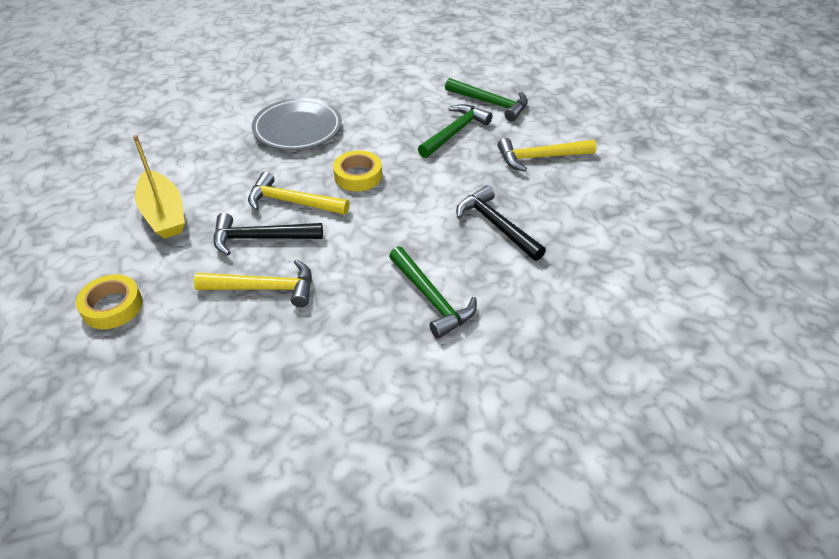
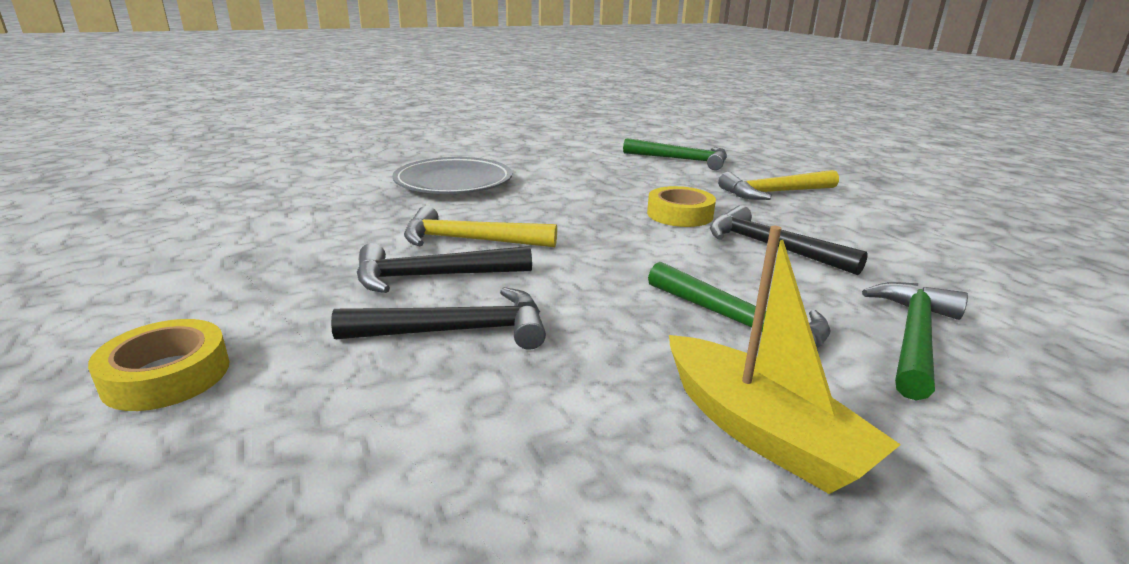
camera: 10 degrees left, 20 degrees down
yellow boat [133,135,185,239] -> yellow boat moved to [669,226,901,494]
yellow hammer [194,259,312,307] -> black hammer [331,287,546,350]
yellow tape [333,150,382,191] -> yellow tape moved to [647,186,716,227]
green hammer [418,104,493,158] -> green hammer moved to [862,282,968,400]

